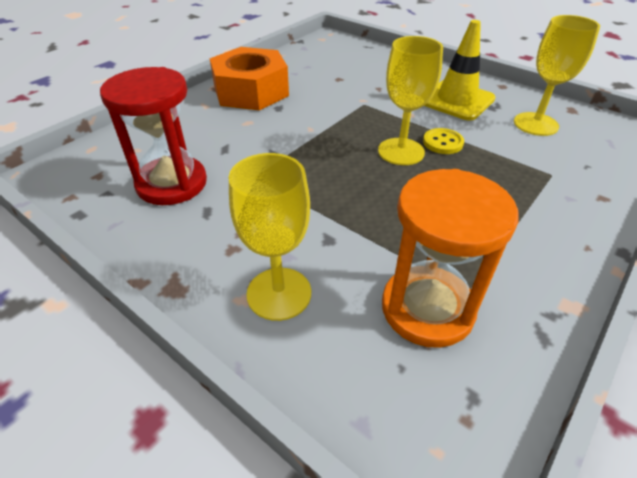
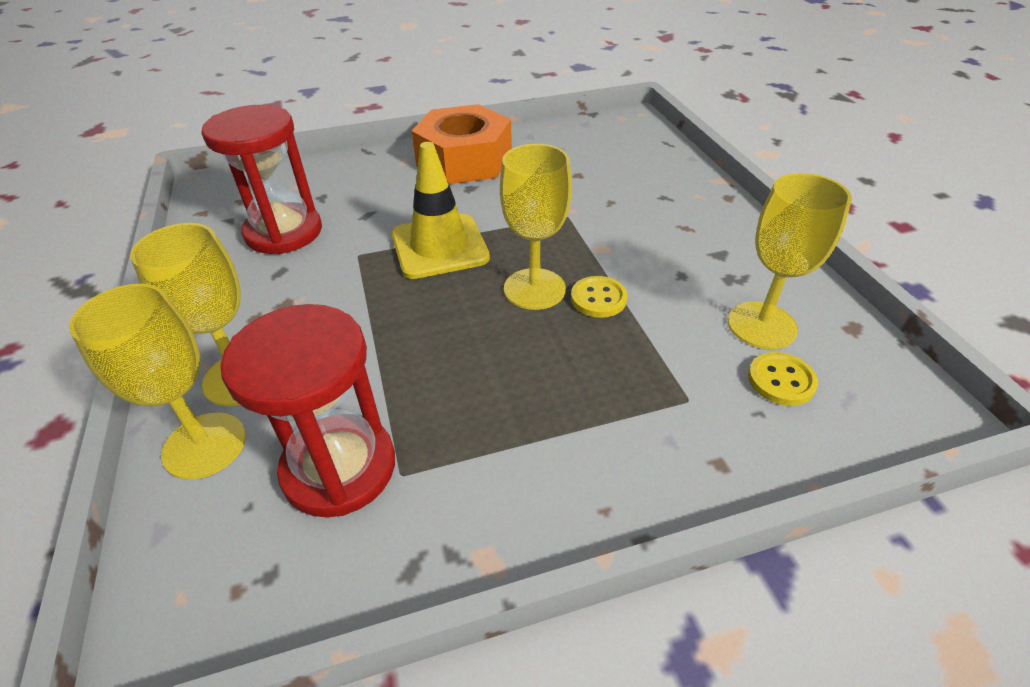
camera: 35 degrees right, 0 degrees up
orange hourglass [382,169,518,348] -> red hourglass [221,304,395,518]
yellow traffic cone [424,20,495,121] -> yellow traffic cone moved to [391,142,490,279]
none -> yellow goblet [69,284,246,480]
none -> yellow button [748,352,818,406]

